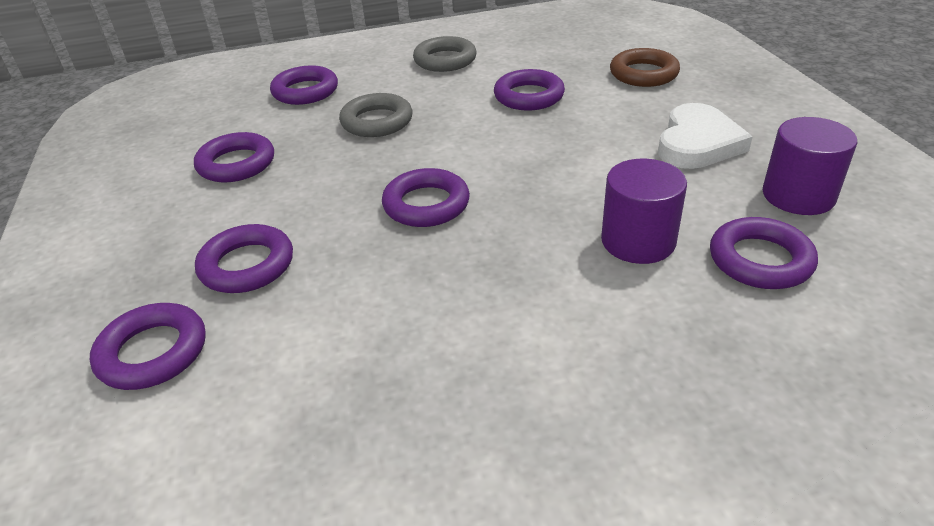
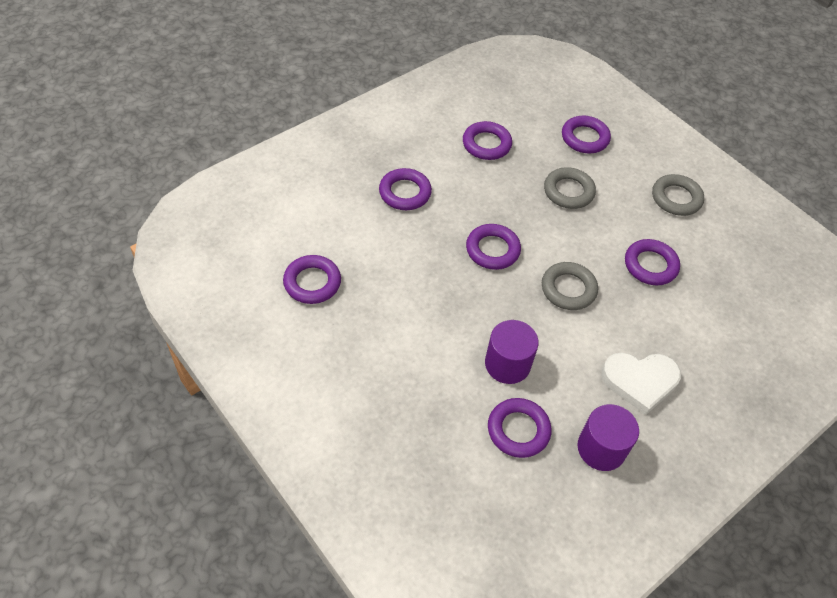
camera: 60 degrees right, 15 degrees up
purple ring [90,303,206,390] -> purple ring moved to [283,255,341,304]
brown ring [610,48,680,87] -> none
none -> grey ring [542,262,598,310]

